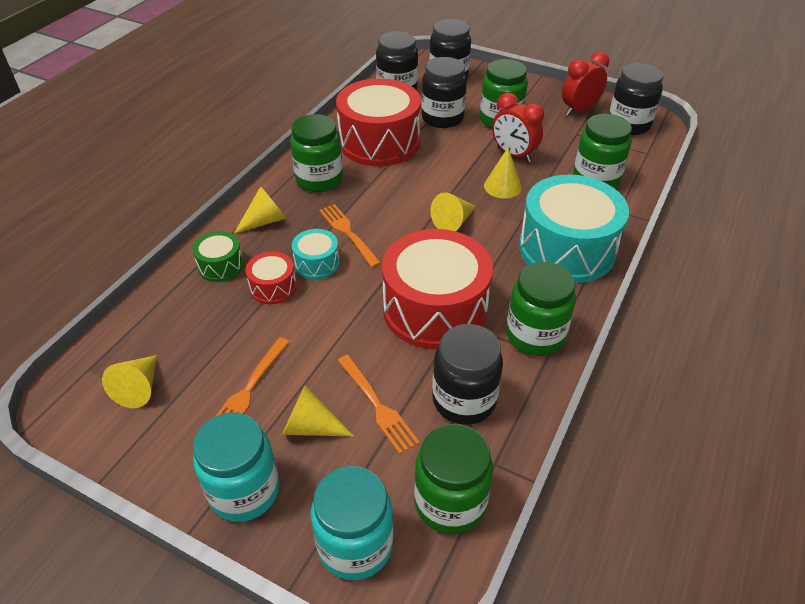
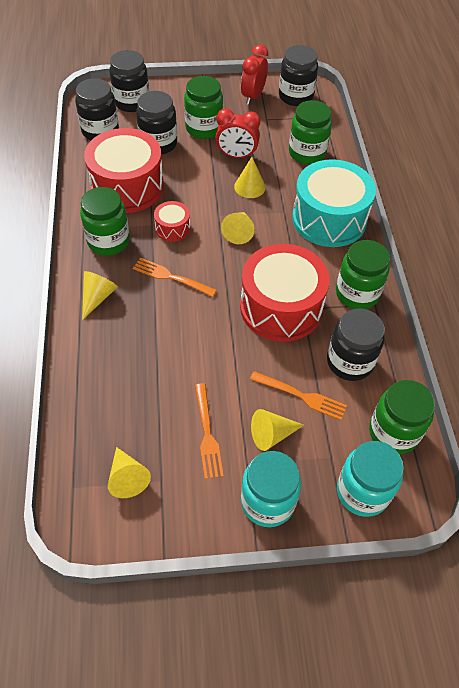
camera: 35 degrees left, 10 degrees up
green drum [192,231,244,282] -> none
red drum [245,252,297,304] -> red drum moved to [154,201,190,242]
turquoise drum [292,229,340,279] -> none

